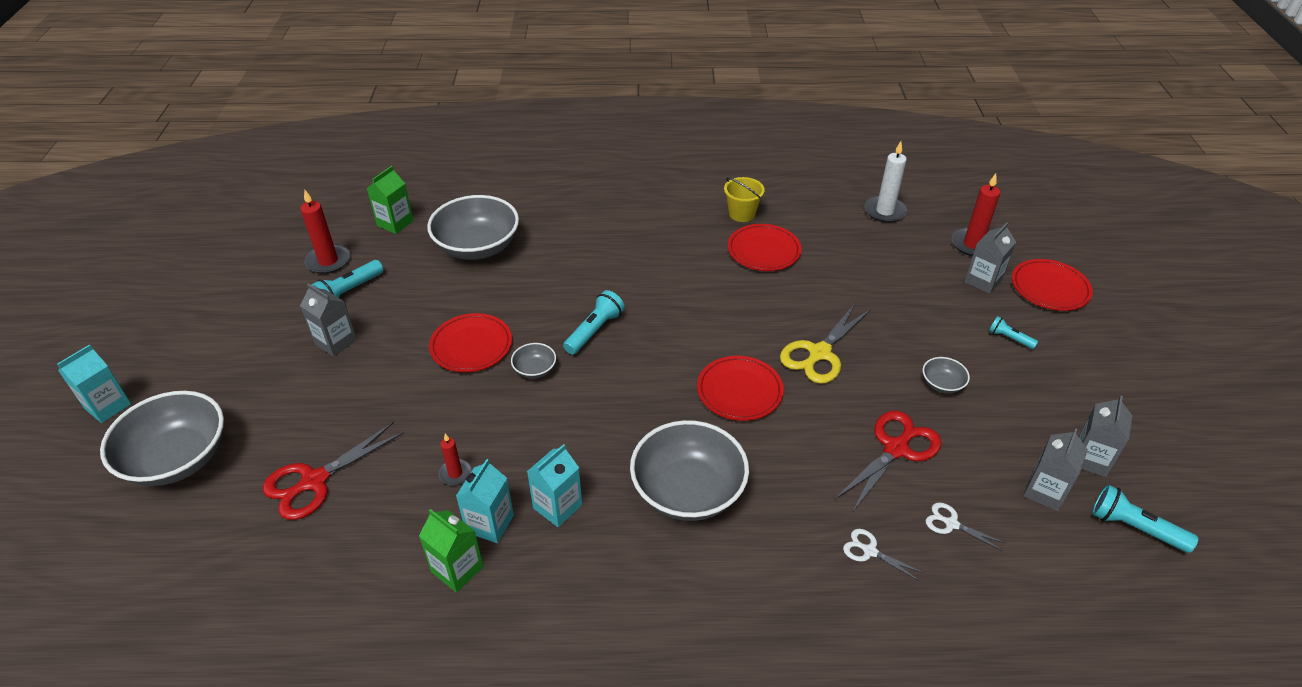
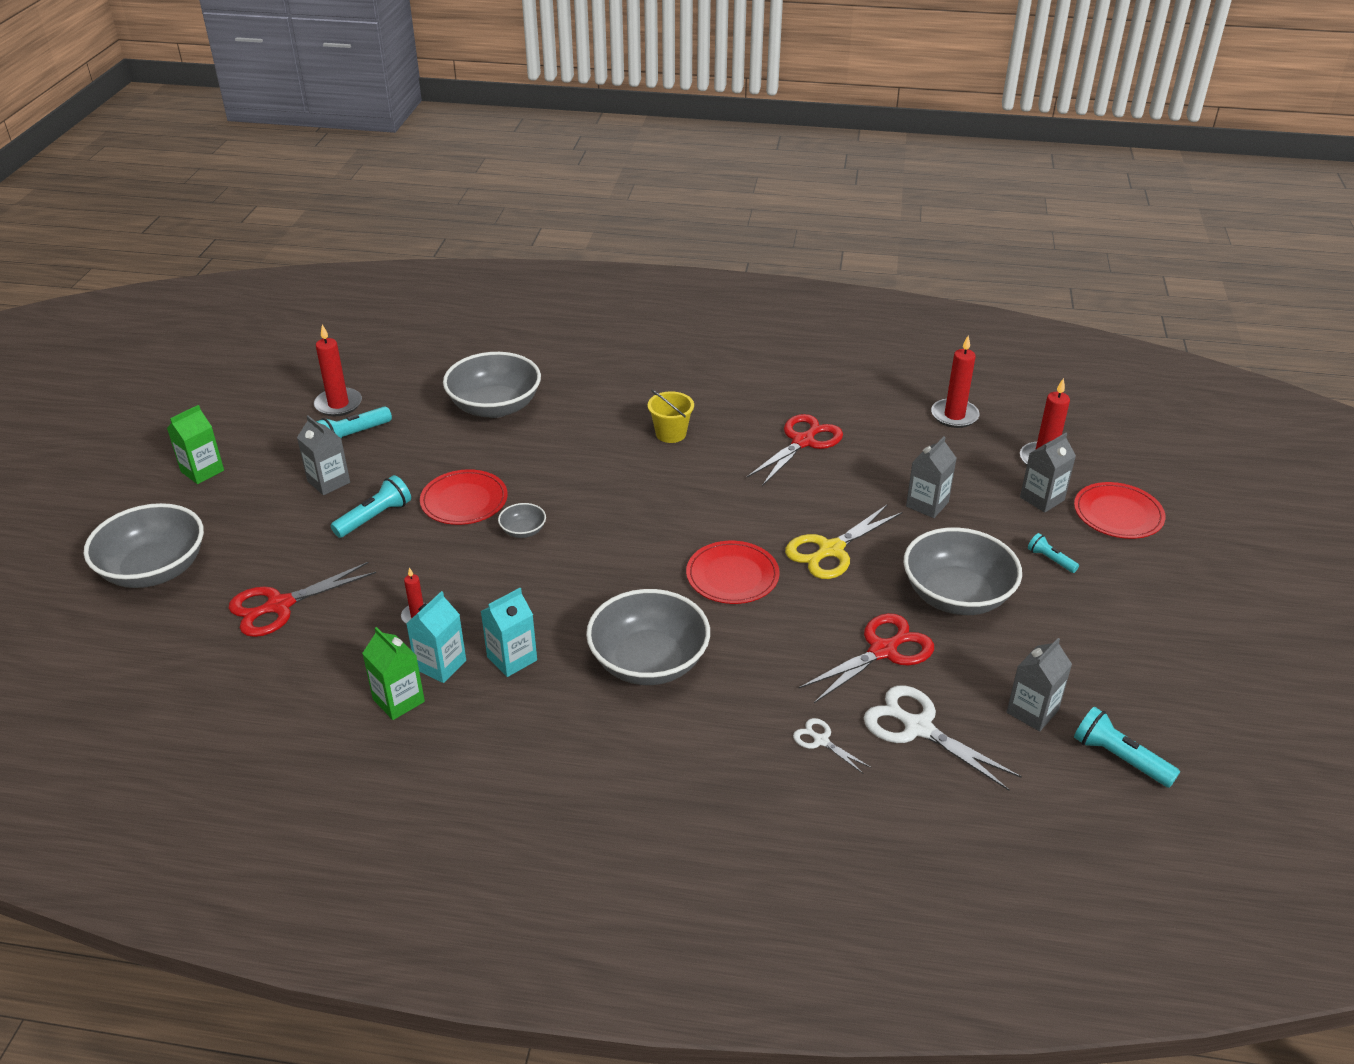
camera: 10 degrees right, 5 degrees down
turquoise carton [57,344,131,423] -> none
green carton [367,166,414,234] -> green carton moved to [167,405,224,484]
turquoise flashlight [563,290,625,355] -> turquoise flashlight moved to [331,475,411,538]
yellow bucket [724,177,765,222] -> yellow bucket moved to [648,390,694,443]
red plate [728,224,802,271] -> red scissors [747,414,843,486]
white candle [864,141,907,223] -> red candle [931,335,980,428]
grey bowl [923,357,970,394] -> grey bowl [903,527,1022,615], size x2.28
white scissors [926,502,1005,551] -> white scissors [864,685,1022,791], size x1.94
grey carton [1078,396,1133,477] -> grey carton moved to [906,436,957,518]

